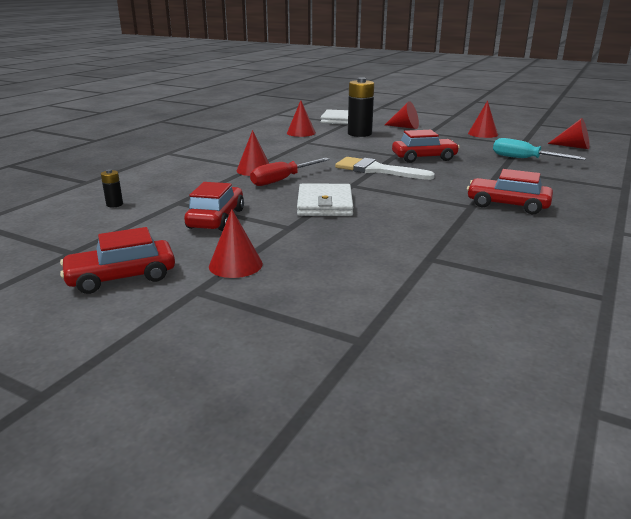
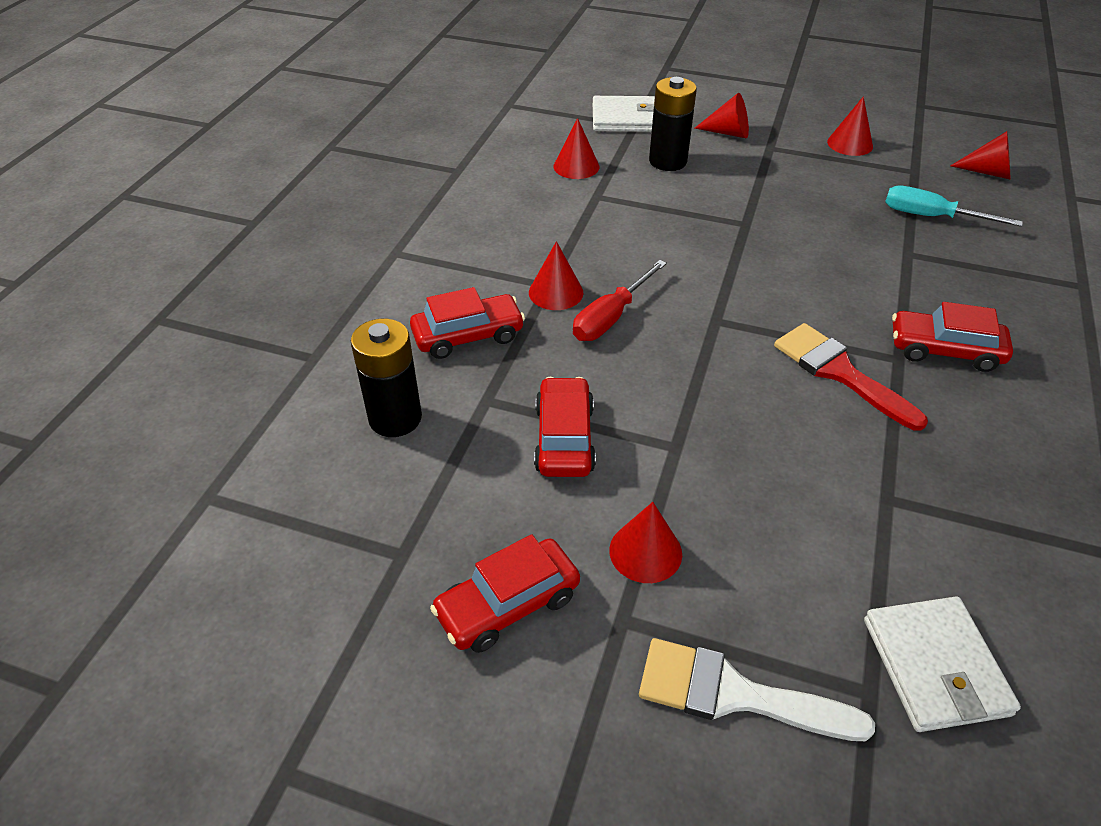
camera: 10 degrees left, 20 degrees up
black battery [101,169,123,207] -> black battery [351,319,422,437], size x2.17
white wallet [297,184,353,216] -> white wallet moved to [864,597,1021,732]
white brush [335,157,435,180] -> white brush moved to [639,638,875,741]
red car [392,130,460,163] -> red car moved to [410,287,525,359]
none -> red brush [774,323,928,431]

